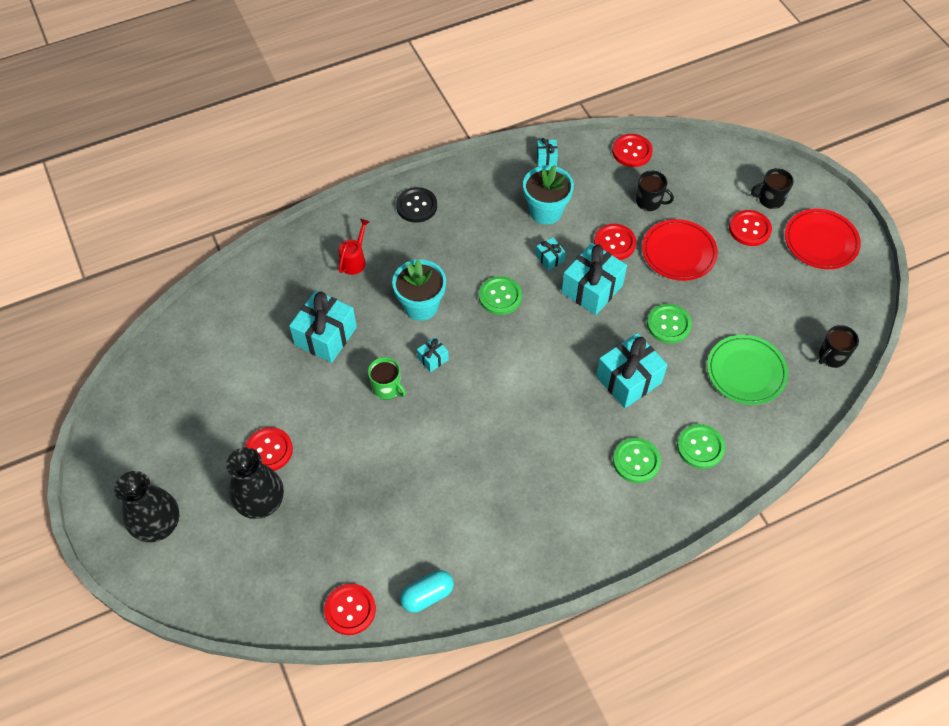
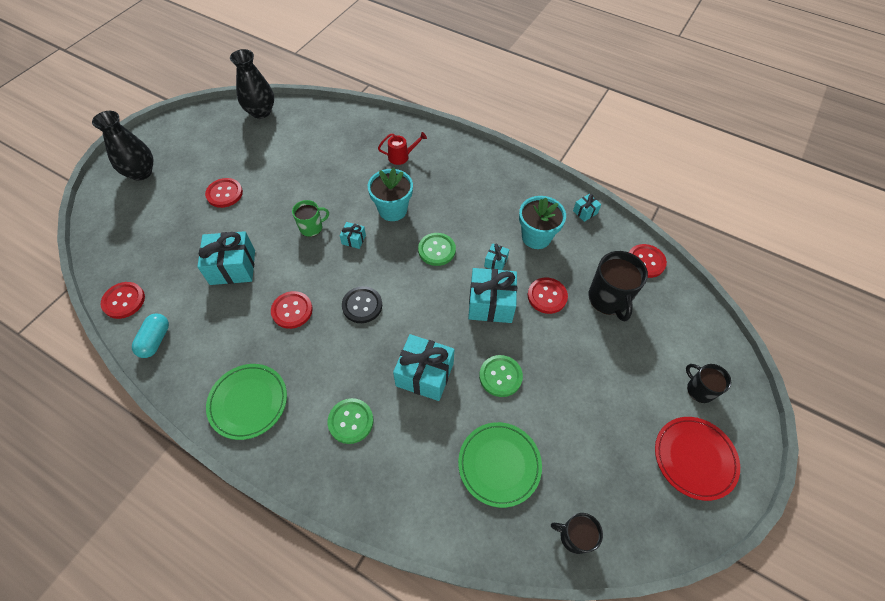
camera: 55 degrees right, 0 degrees up
black vase [226,447,284,519] -> black vase moved to [230,49,274,119]
turquoise gift [289,290,357,363] -> turquoise gift moved to [197,231,255,285]
green mug [368,357,406,400] -> green mug turned 120 degrees counterclockwise [292,200,329,237]
black button [396,187,437,223] -> black button moved to [342,286,382,323]
turquoise capsule [400,570,454,613] -> turquoise capsule turned 75 degrees clockwise [132,313,169,358]
black mug [636,171,674,211] -> black mug [588,251,648,321], size x1.66
red plate [642,219,718,281] -> none
green button [677,424,725,469] -> none
red button [729,210,772,246] -> red button moved to [271,291,313,329]
none -> green plate [206,364,287,440]

